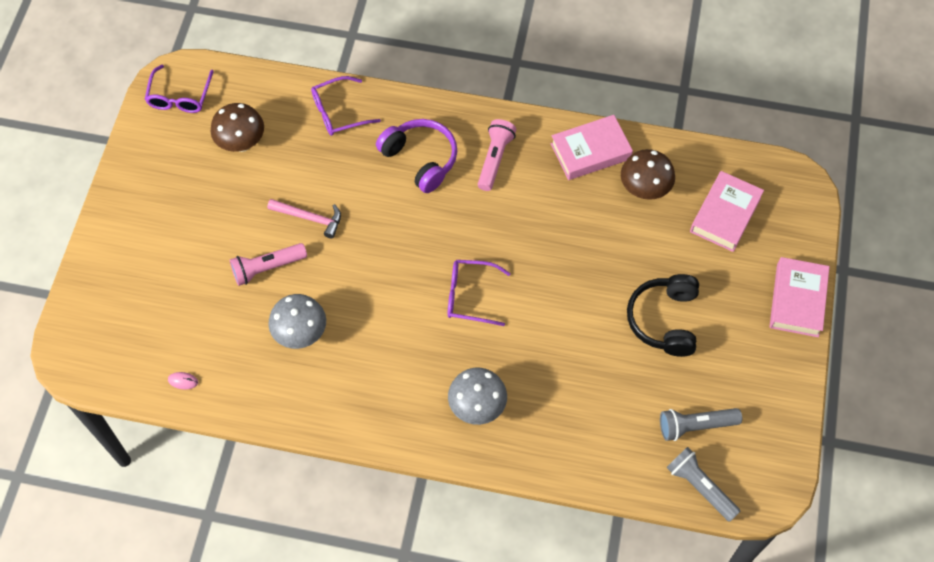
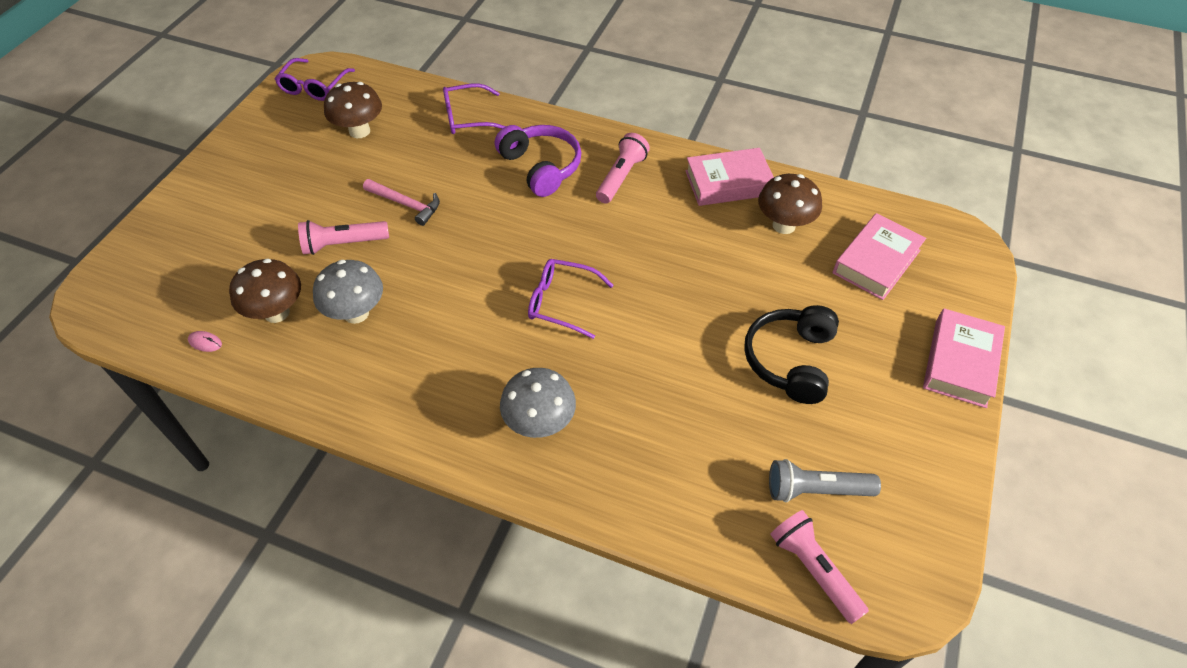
camera: 10 degrees right, 10 degrees down
grey flashlight [666,447,740,522] -> pink flashlight [770,510,869,624]
none -> brown mushroom [229,259,301,323]

